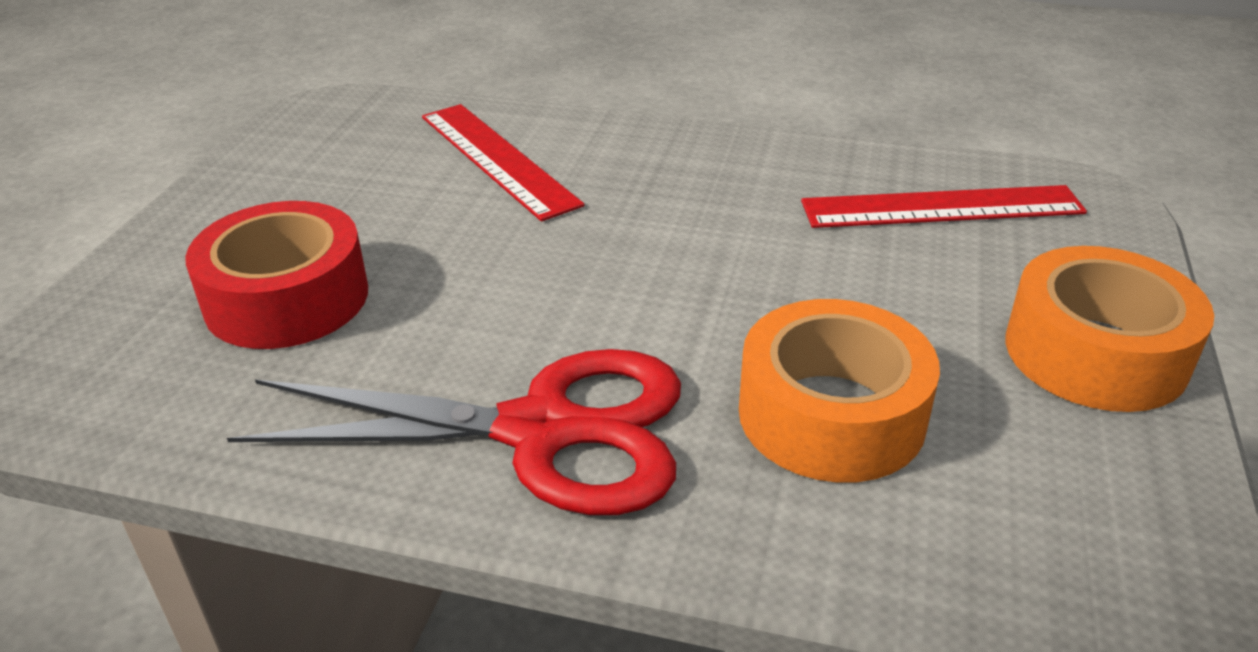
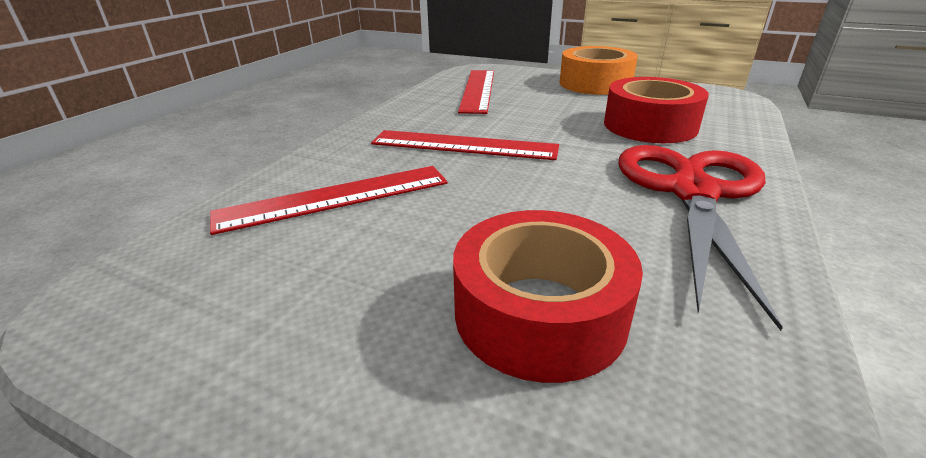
camera: 80 degrees left, 5 degrees down
orange tape [739,299,940,483] -> red tape [604,77,709,143]
none -> red ruler [371,130,559,160]

